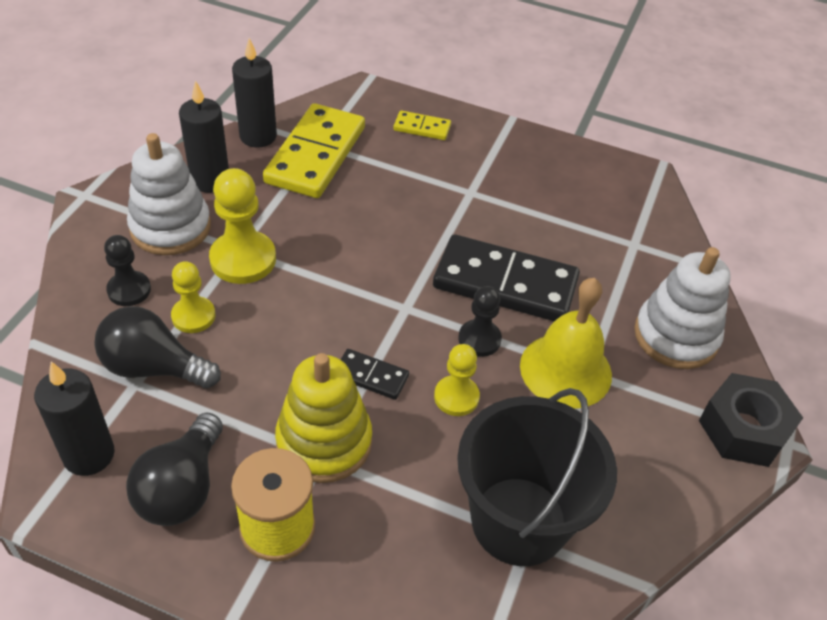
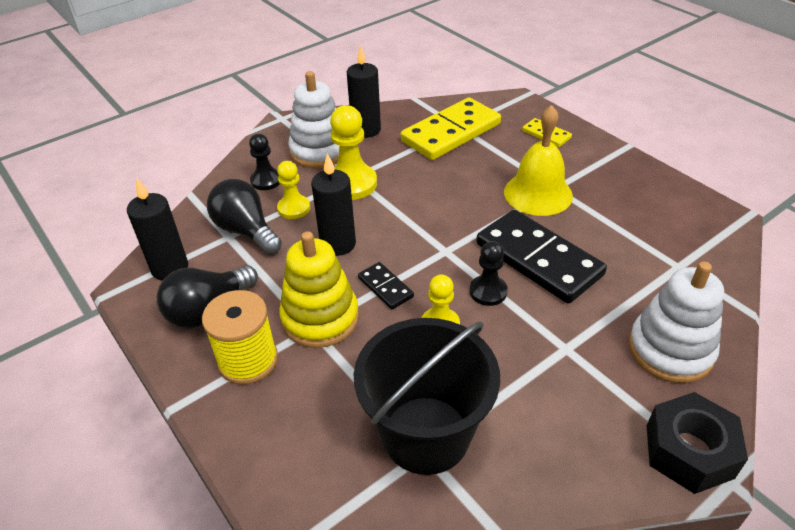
camera: 35 degrees right, 5 degrees down
black candle [232,38,277,148] -> black candle moved to [311,153,356,256]
yellow bell [520,278,612,408] -> yellow bell moved to [504,105,573,216]

